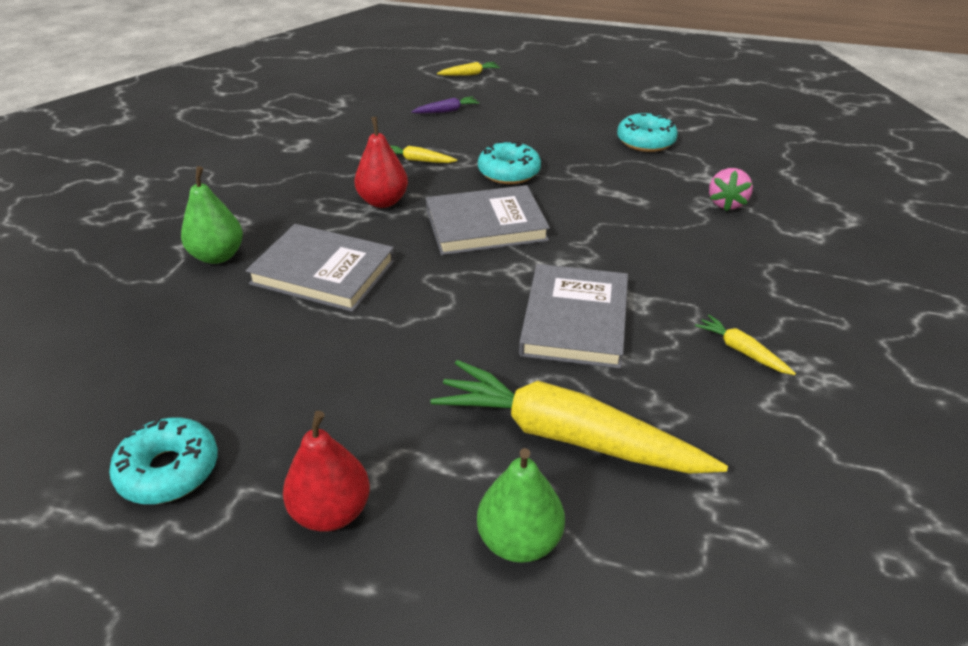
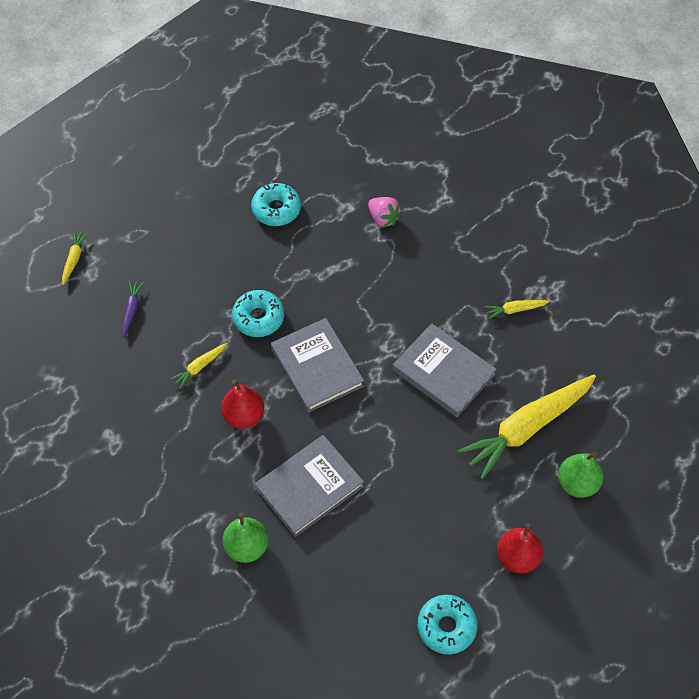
camera: 60 degrees left, 20 degrees up
grey book [426,185,550,255] -> grey book turned 45 degrees counterclockwise [271,318,364,413]

